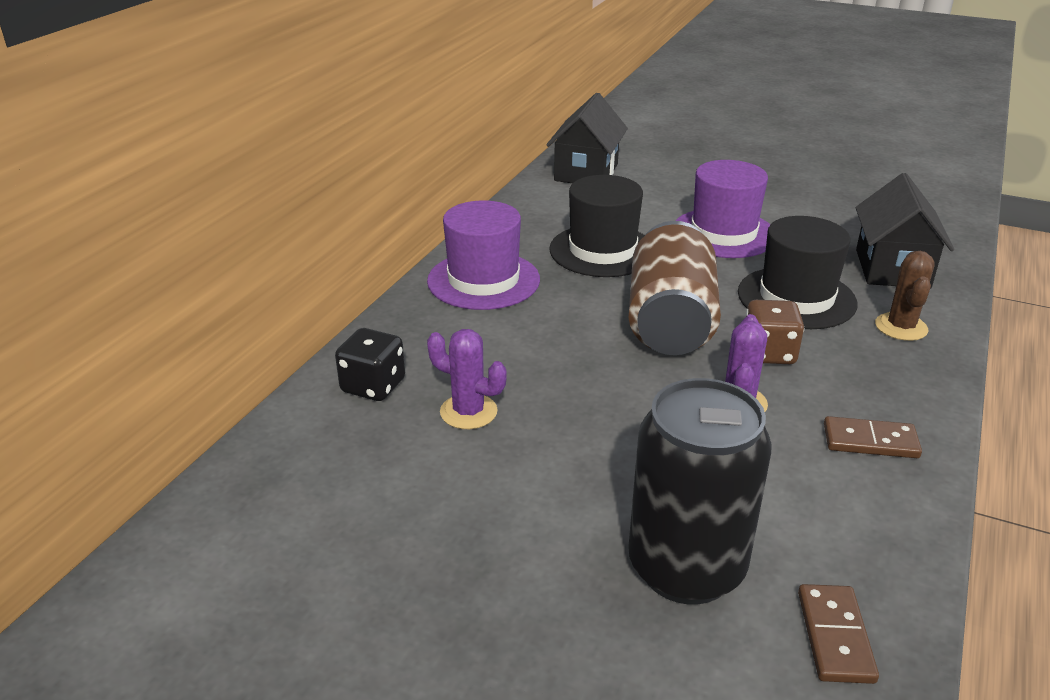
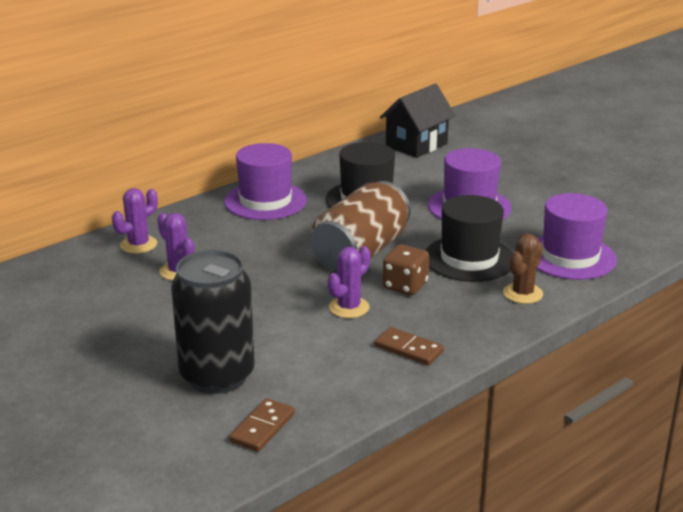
camera: 25 degrees right, 5 degrees down
black dice [335,328,405,401] -> purple cactus [112,188,158,254]
black house [856,173,954,288] -> purple hat [537,193,617,280]

